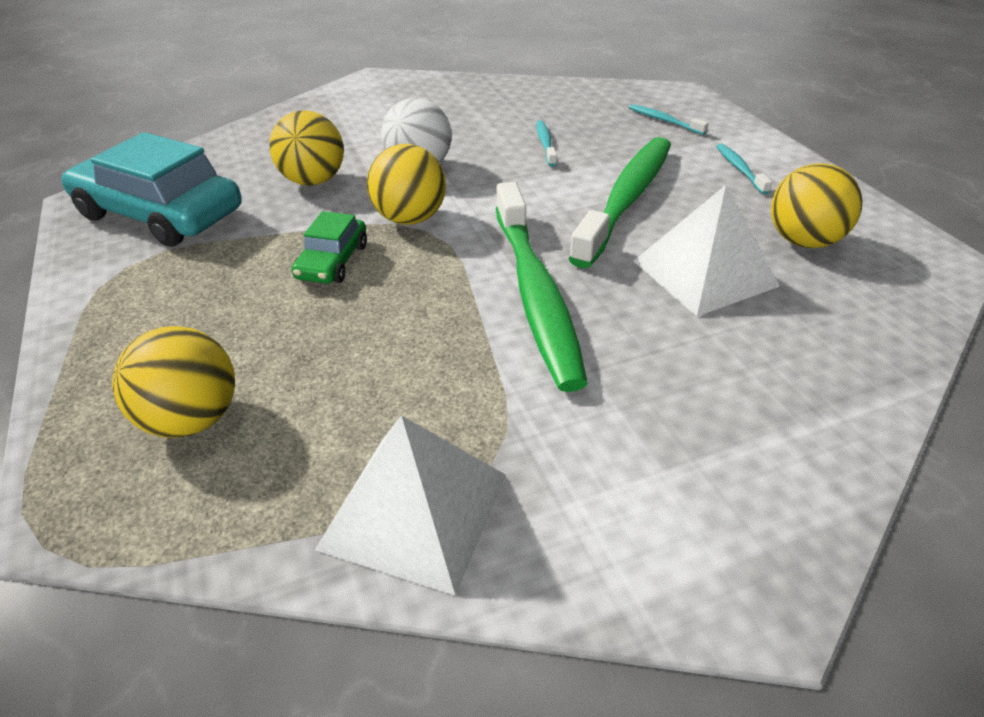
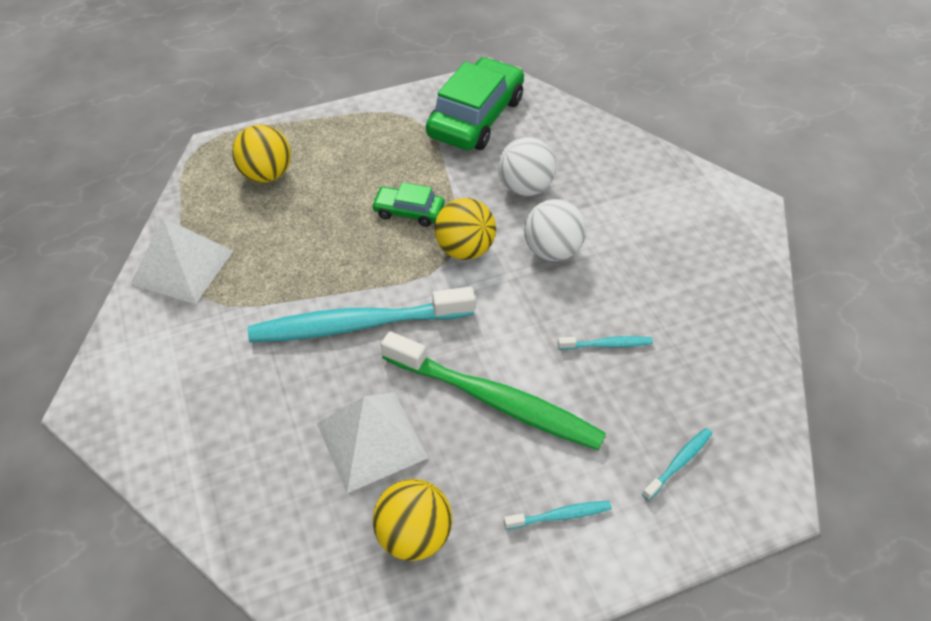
camera: 90 degrees right, 10 degrees up
turquoise car [61,132,242,247] -> green car [426,57,524,150]
yellow ball [269,110,344,186] -> white ball [498,137,556,196]
green toothbrush [496,182,588,392] -> turquoise toothbrush [248,287,475,342]

